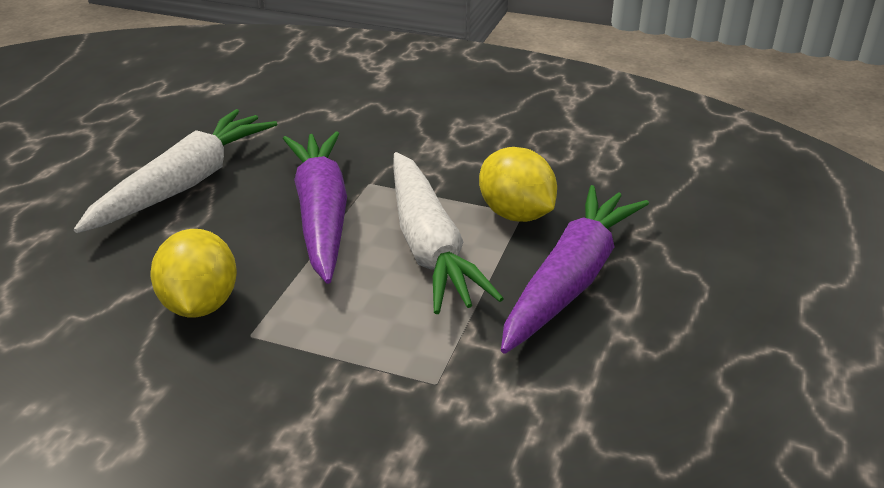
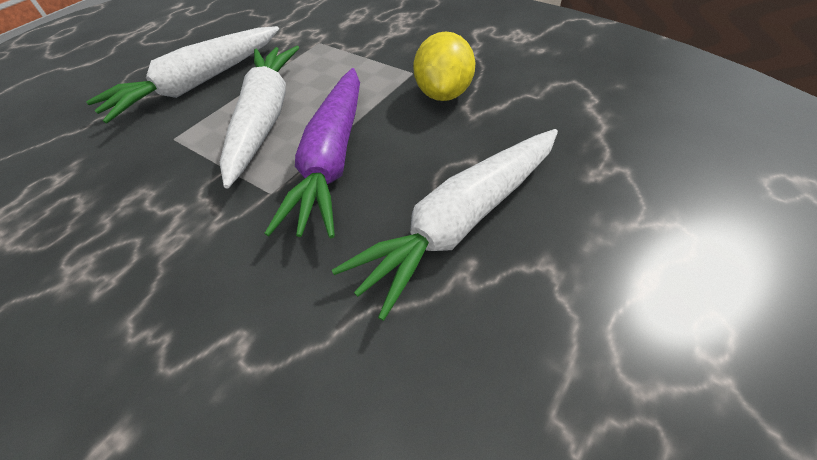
camera: 160 degrees left, 15 degrees up
yellow lemon [479,147,557,222] -> none
purple carrot [501,185,649,354] -> white carrot [86,26,279,123]

